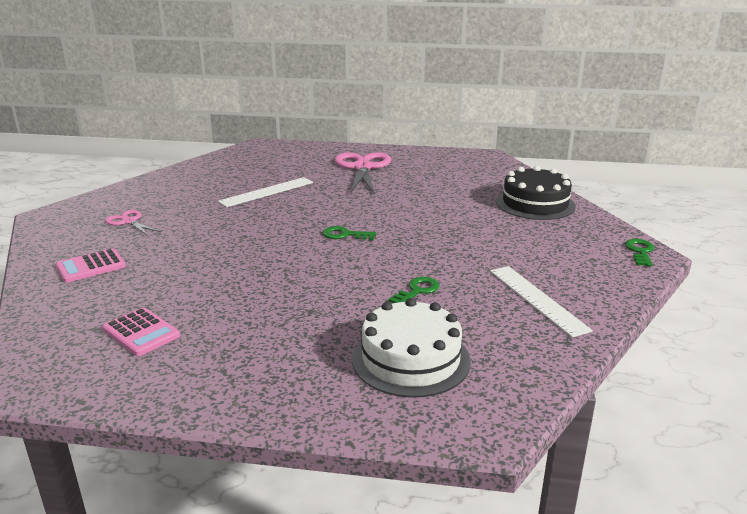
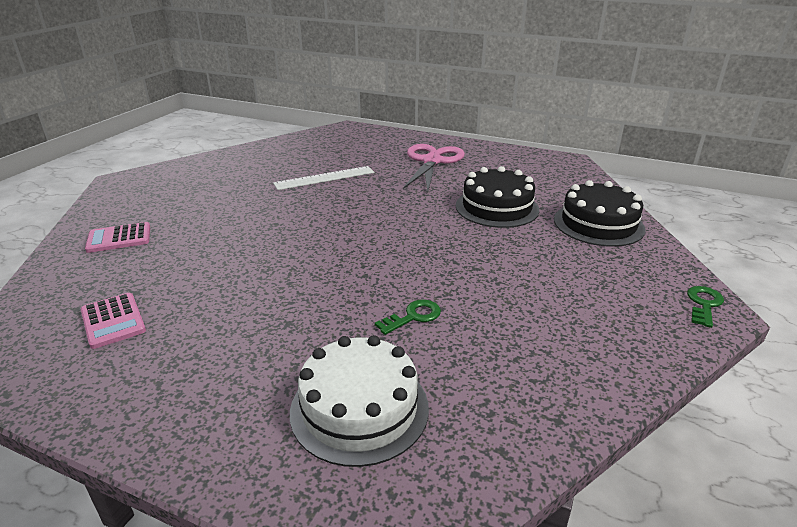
camera: 15 degrees right, 5 degrees up
pink scissors [105,210,161,236] -> none
green key [323,226,376,240] -> none
white ruler [490,266,593,338] -> none
none -> black cake [456,166,539,228]

